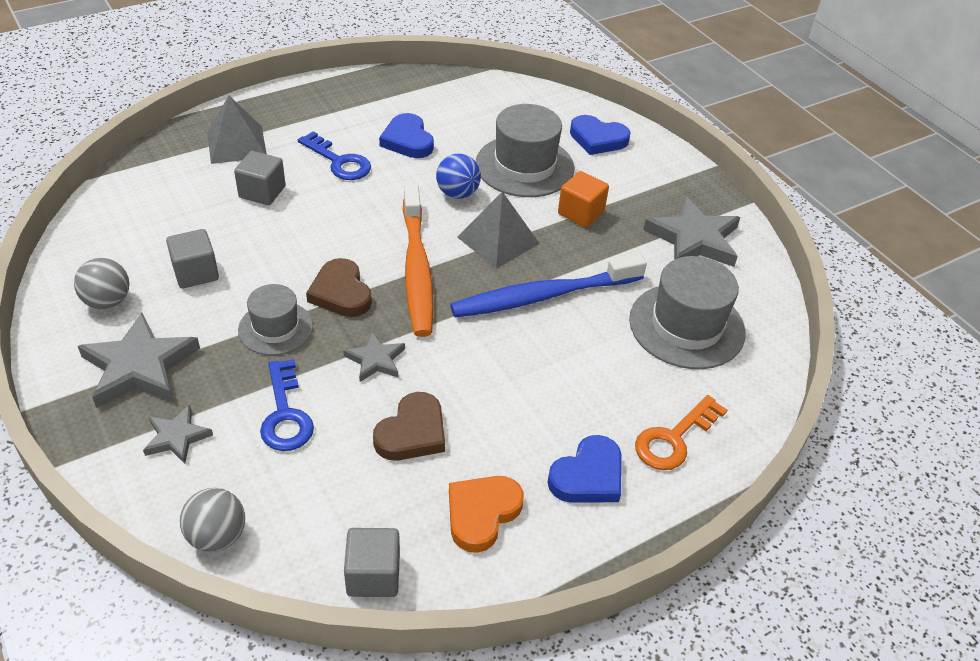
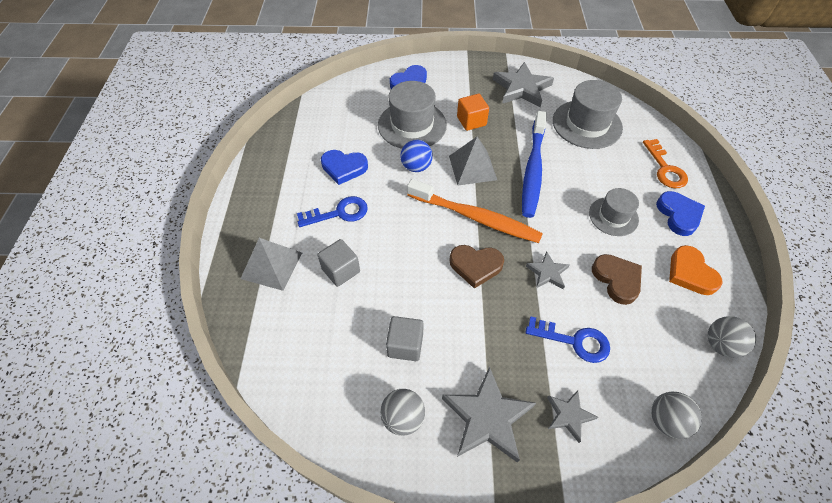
camera: 55 degrees left, 10 degrees up
grey hat [238,284,313,355] -> grey hat moved to [589,188,639,236]
grey cube [344,528,400,597] -> grey ball [708,316,756,358]

